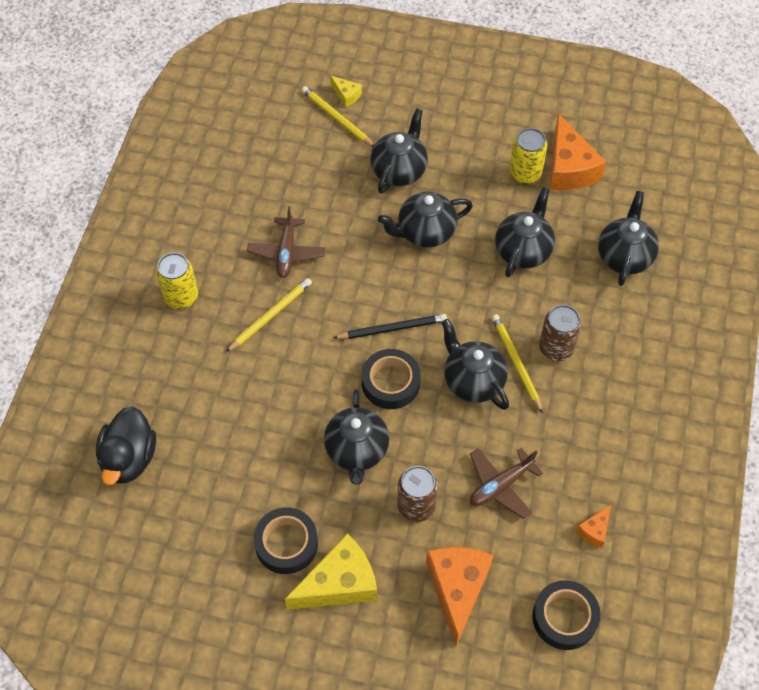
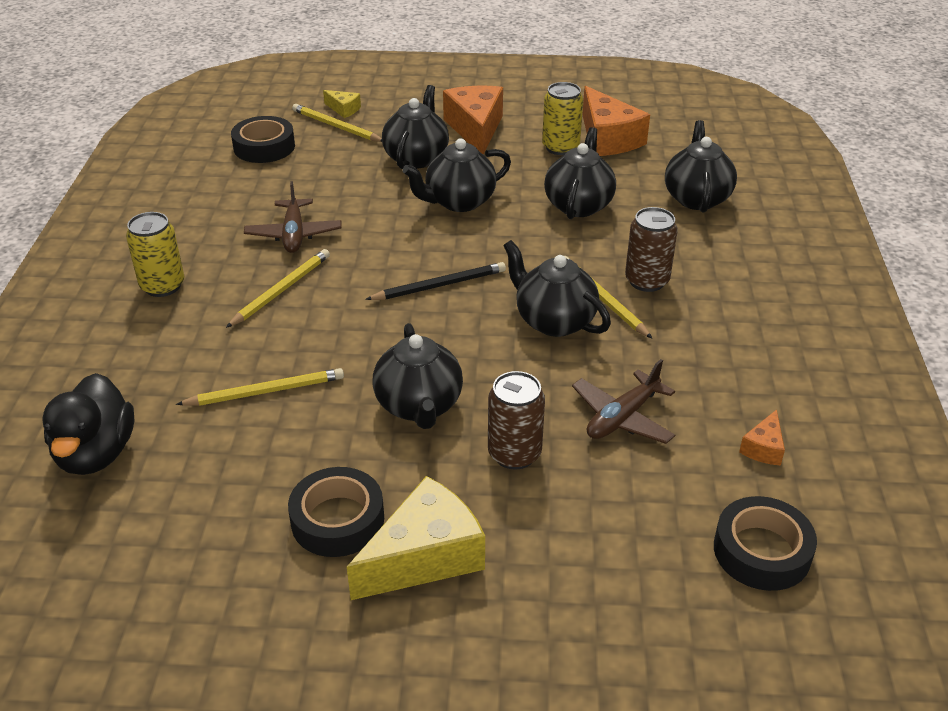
camera: 10 degrees left, 20 degrees down
black tape [362,349,421,409] -> black tape moved to [231,116,295,163]
orange cheese [426,547,493,646] -> orange cheese moved to [443,86,503,155]
none -> yellow pencil [176,368,344,406]

